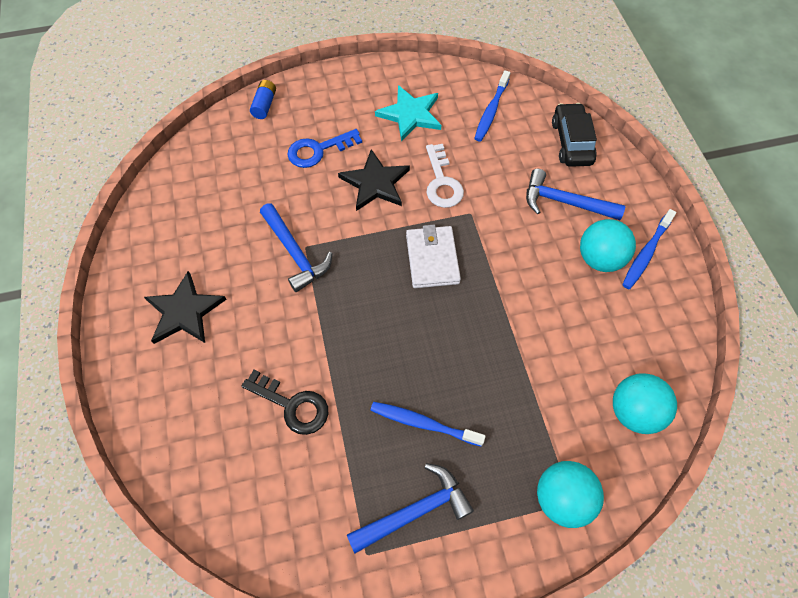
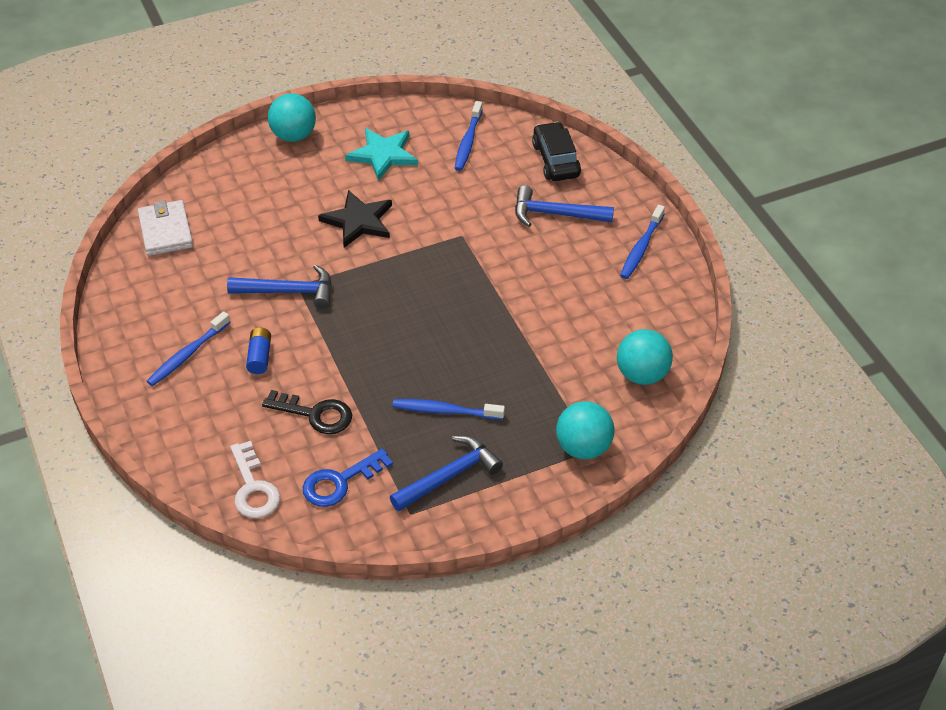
camera: 10 degrees left, 15 degrees down
black star [144,271,227,344] -> blue toothbrush [146,311,230,386]
blue battery [250,80,276,119] -> blue battery moved to [246,327,271,374]
blue hammer [260,203,332,292] -> blue hammer turned 45 degrees counterclockwise [227,265,332,309]
blue key [287,129,362,168] -> blue key moved to [303,448,393,507]
white wallet [406,225,461,288] -> white wallet moved to [137,200,193,256]
white key [426,144,464,208] -> white key moved to [230,441,280,518]
turquoise ball [580,219,636,272] -> turquoise ball moved to [268,93,316,142]

